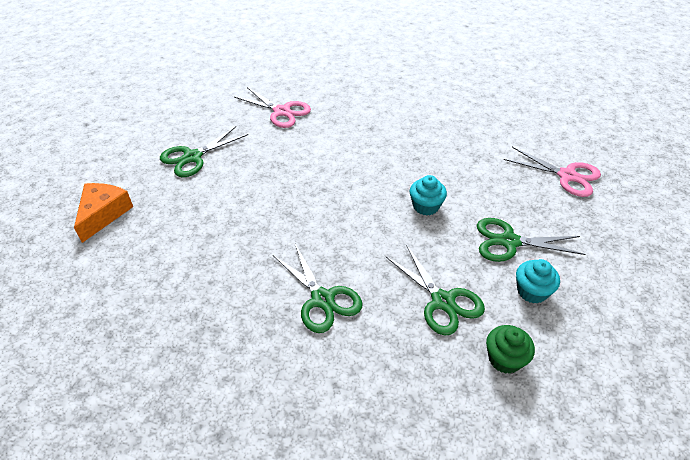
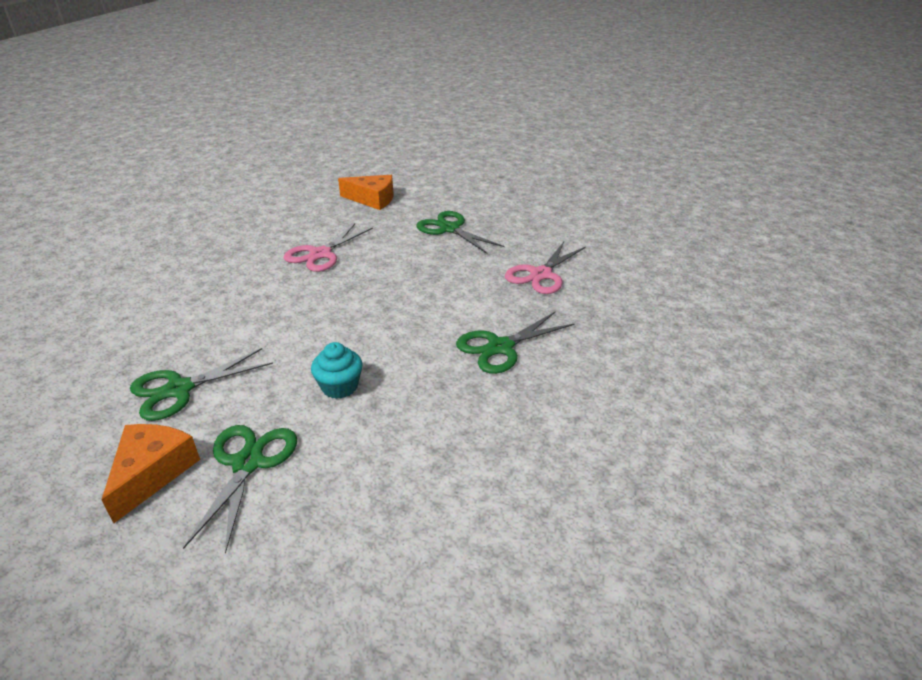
camera: 90 degrees right, 10 degrees down
green scissors [273,244,362,333] -> green scissors moved to [456,312,575,374]
green cupcake [486,325,535,374] -> none
pink scissors [504,147,601,197] -> pink scissors moved to [284,223,373,272]
turquoise cupcake [516,259,560,304] -> orange cheese [101,424,200,523]

